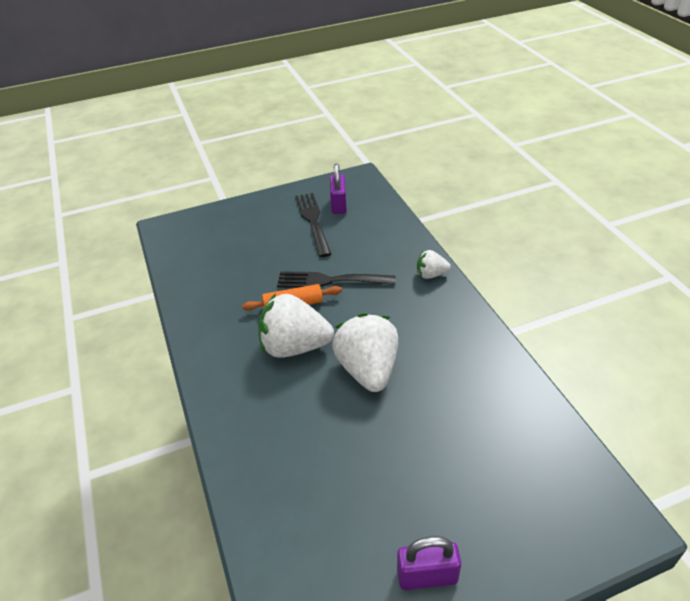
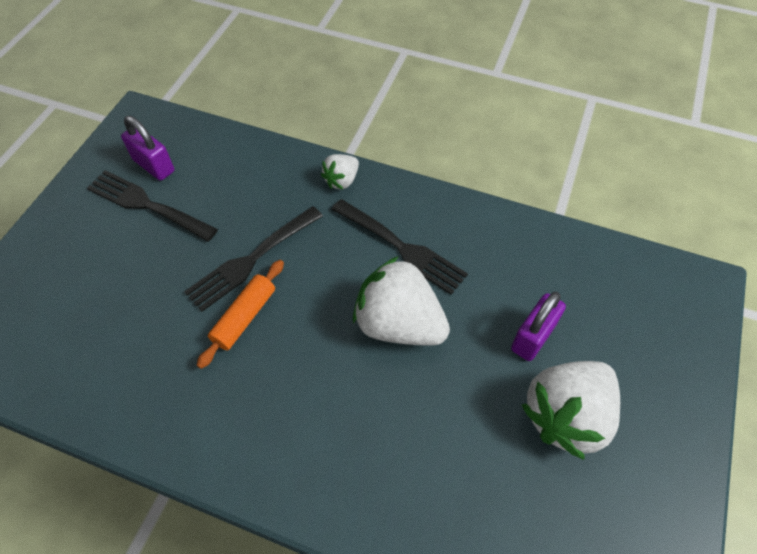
camera: 50 degrees left, 15 degrees up
white strawberry [258,293,334,358] -> white strawberry moved to [522,361,620,460]
purple padlock [397,536,461,590] -> purple padlock moved to [511,292,566,361]
none -> black fork [331,199,468,295]

